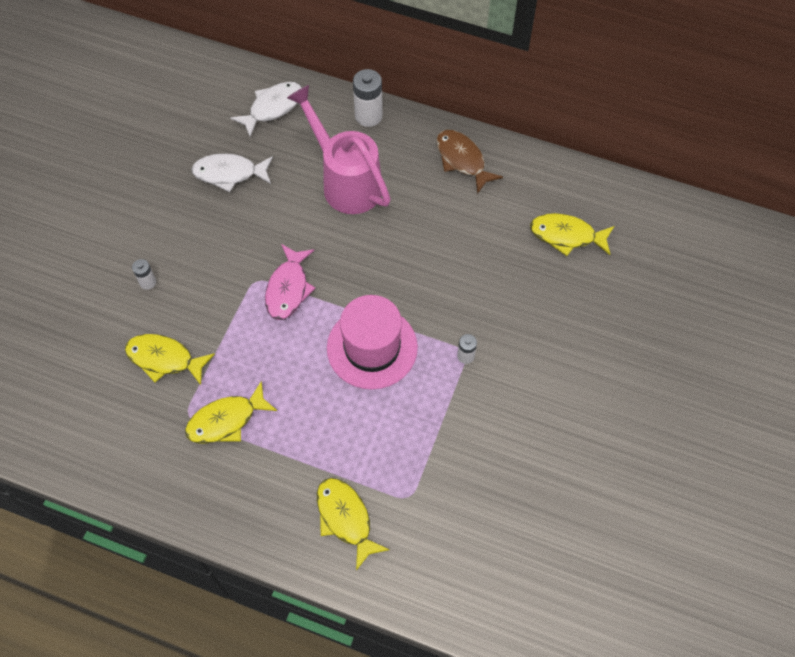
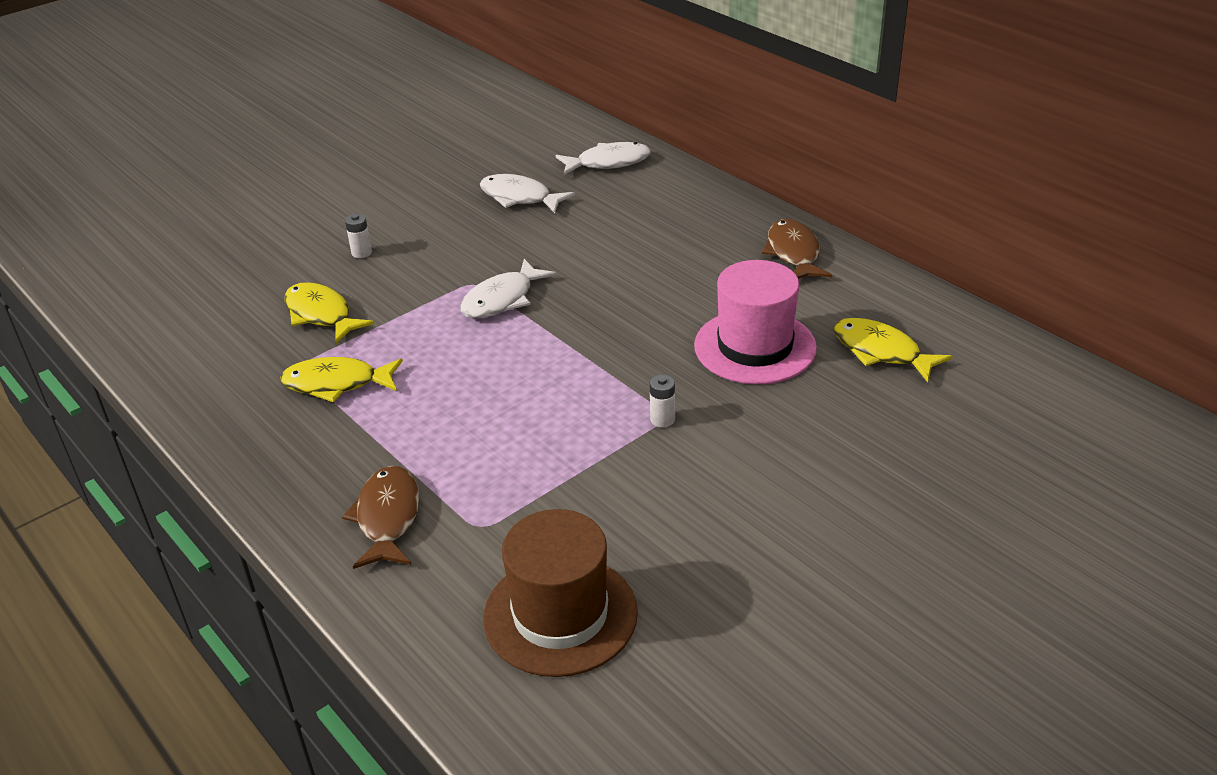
camera: 30 degrees right, 25 degrees down
pink fish [265,244,315,320] -> white fish [460,259,556,319]
pink watering can [287,85,391,214] -> none
yellow fish [317,478,390,571] -> brown fish [342,466,420,569]
pink hat [327,295,418,389] -> pink hat moved to [694,260,817,384]
white battery [353,69,383,127] -> none
none -> brown hat [483,509,638,677]

